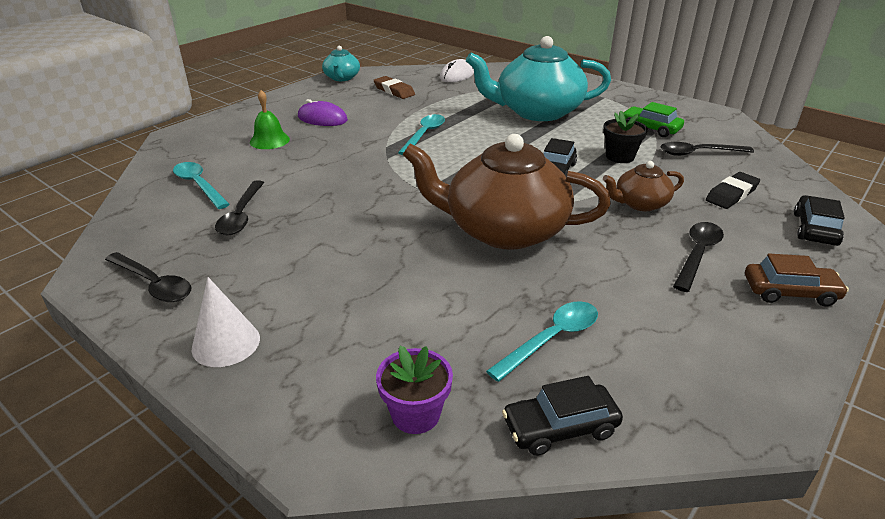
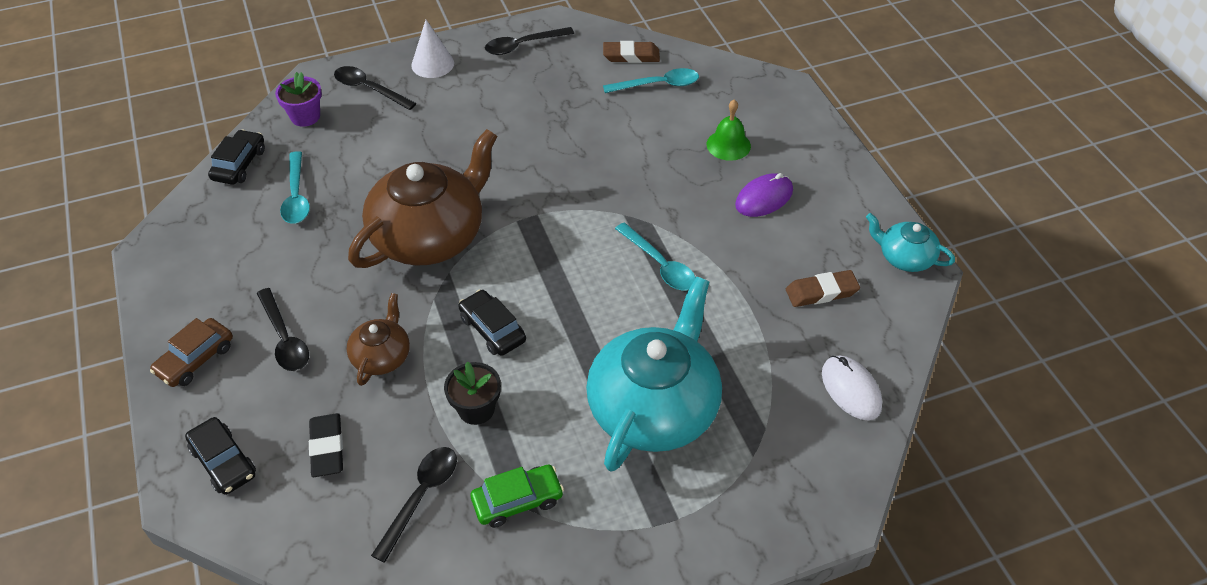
camera: 120 degrees right, 15 degrees up
black spoon [215,181,264,235] -> black spoon moved to [334,66,416,110]
none -> brown eraser [603,41,660,63]

